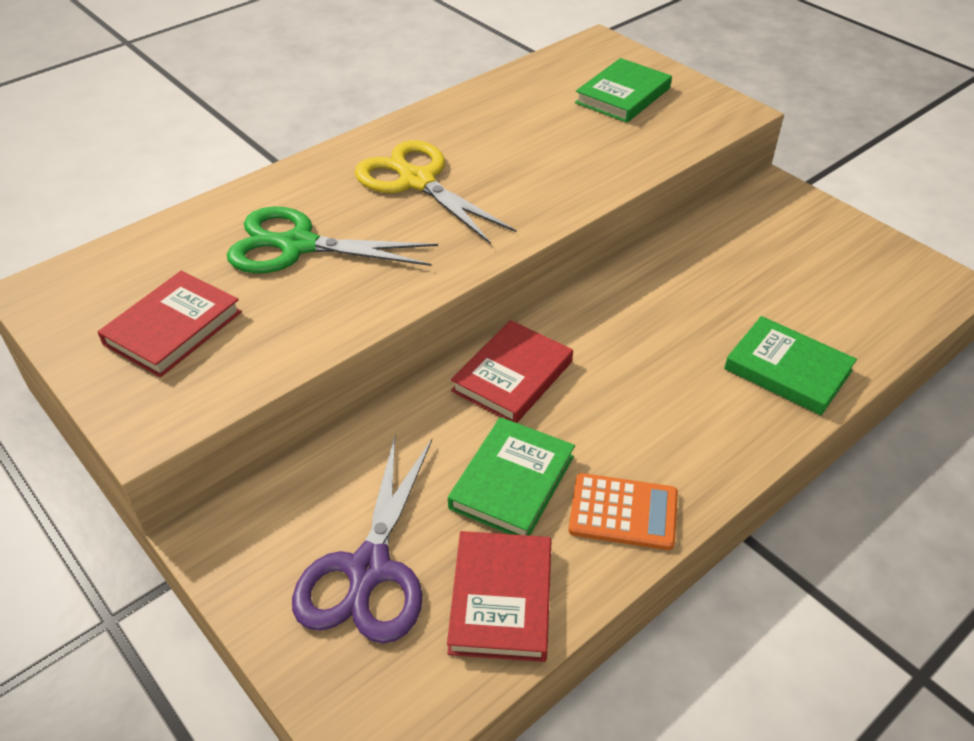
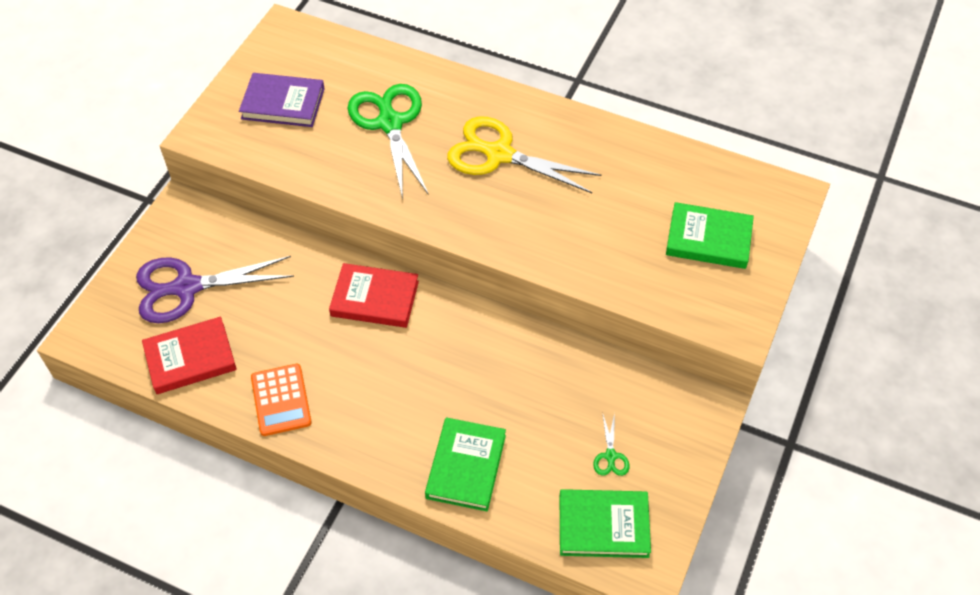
camera: 65 degrees right, 10 degrees up
red book [98,271,242,377] -> purple book [239,73,325,127]
yellow scissors [355,140,517,244] -> yellow scissors turned 90 degrees counterclockwise [447,117,602,193]
green book [448,417,575,536] -> green book moved to [560,489,651,558]
none -> green scissors [593,413,629,476]

